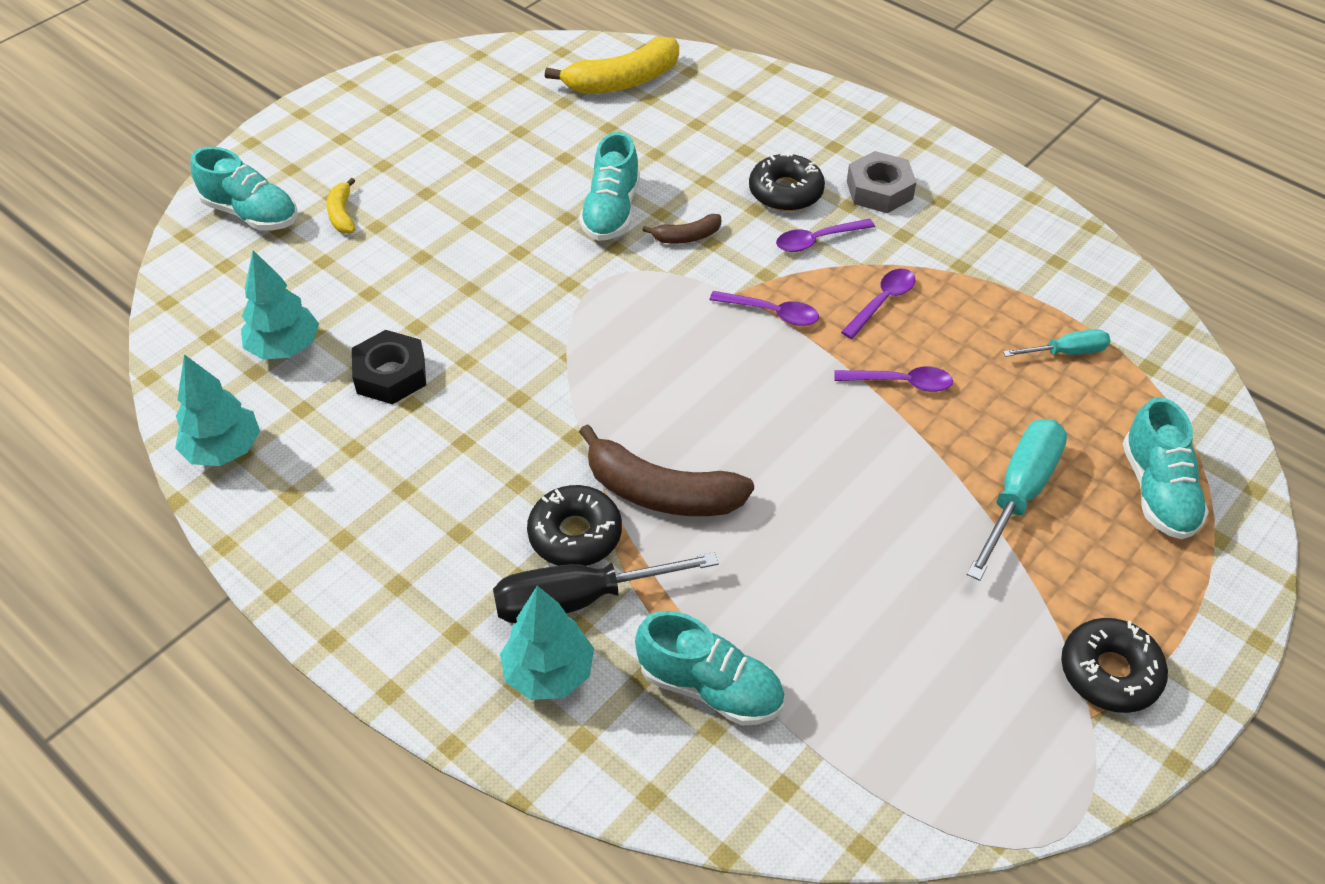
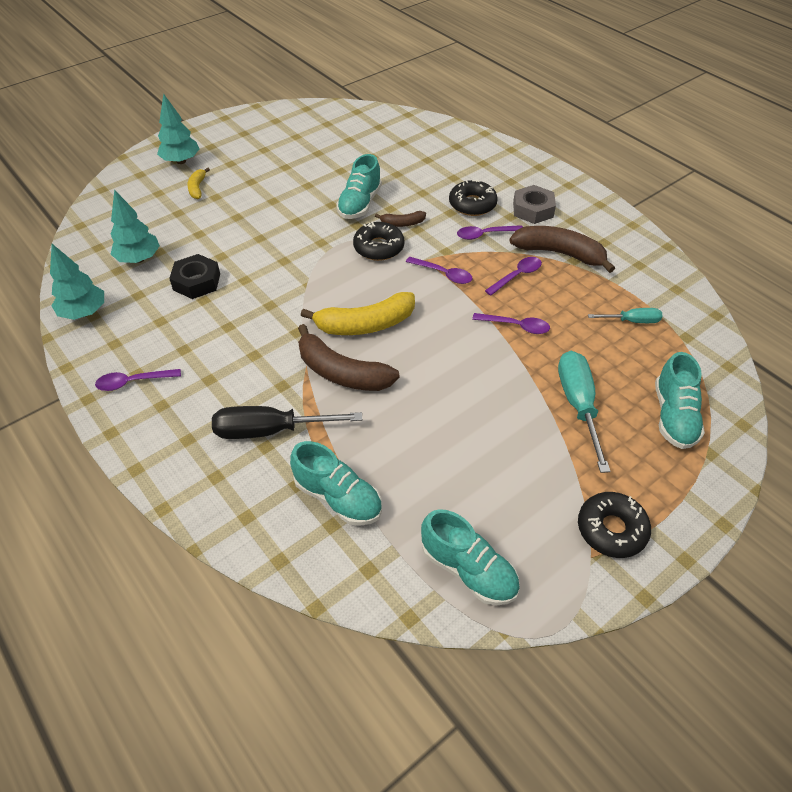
camera: 10 degrees right, 0 degrees up
turquoise shoe [190,147,297,231] -> turquoise shoe moved to [421,509,520,606]
turquoise tree [500,586,594,700] -> turquoise tree moved to [157,94,199,164]
black donut [527,485,622,566] -> black donut moved to [353,221,405,261]
yellow banana [545,37,679,94] -> yellow banana moved to [301,292,415,335]
turquoise screwdriver [967,419,1067,581] -> turquoise screwdriver turned 45 degrees counterclockwise [558,351,611,473]
none -> purple spoon [95,369,181,391]
none -> brown banana [509,226,615,273]

